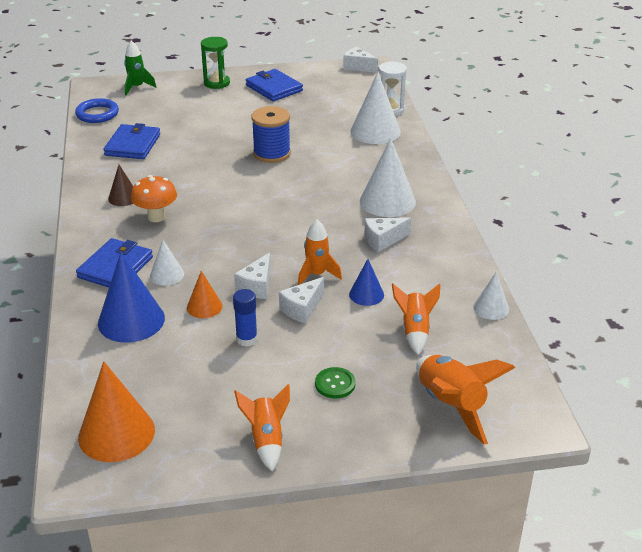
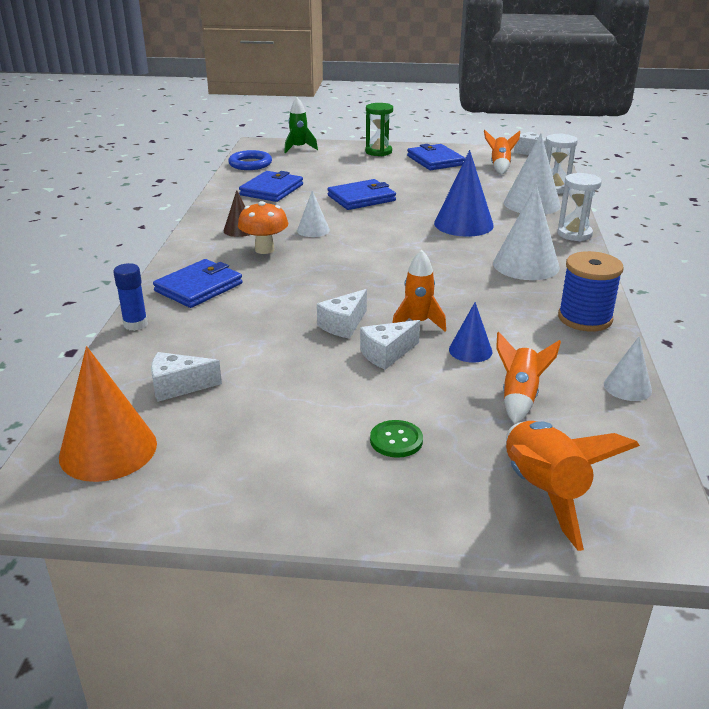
camera: 15 degrees right, 5 degrees down
blue cone [98,252,165,343] -> blue cone moved to [434,150,494,237]
white cone [150,240,184,285] -> white cone moved to [297,190,330,237]
orange cone [187,271,222,318] -> none
blue glue stick [233,289,258,347] -> blue glue stick moved to [114,263,148,331]
orange rocket [234,384,290,471] -> orange rocket moved to [484,130,520,174]
blue spool [251,106,291,163] -> blue spool moved to [558,251,624,332]
white cheese [365,217,411,252] -> white cheese moved to [151,352,222,402]
none -> blue wallet [327,179,396,210]
none -> white hourglass [557,173,602,241]

